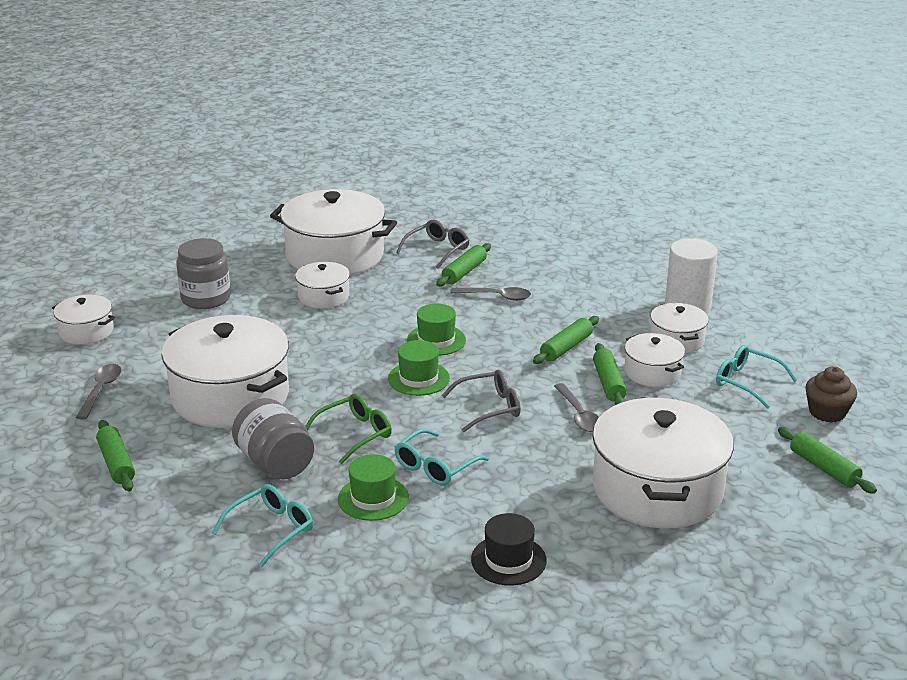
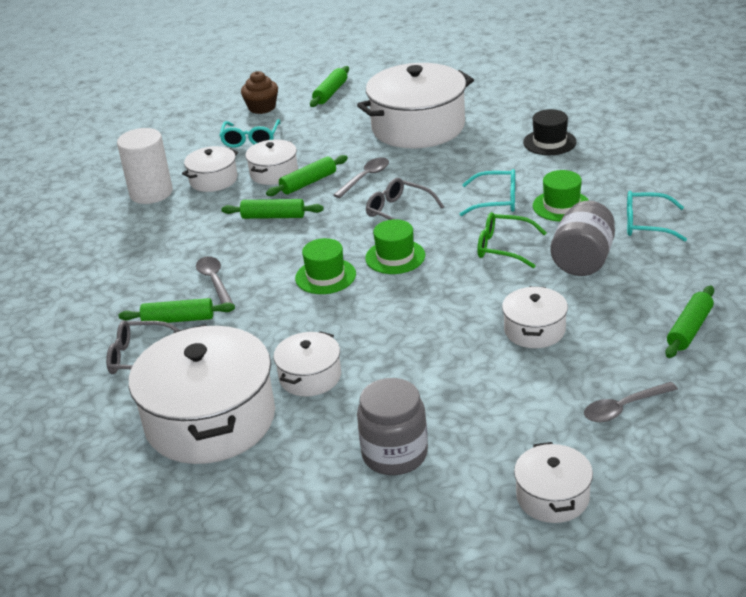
camera: 120 degrees left, 5 degrees up
white pot [162,315,289,428] -> white pot [502,286,568,348], size x0.50

